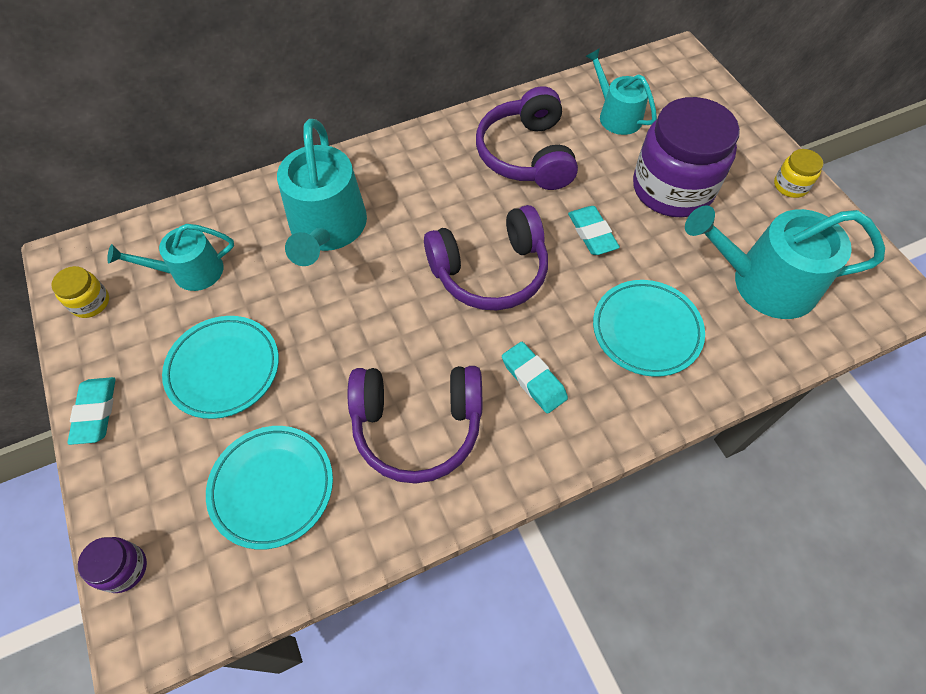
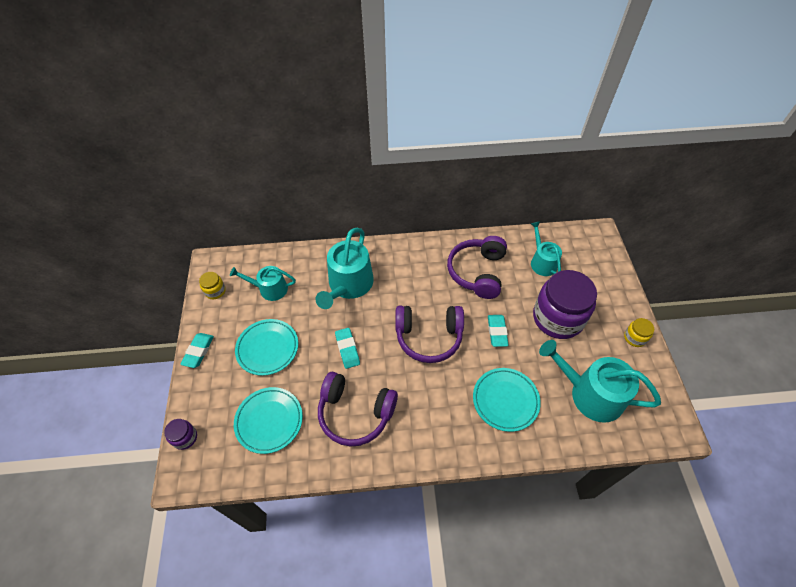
camera: 20 degrees right, 5 degrees down
turquoise eraser [502,342,568,414] -> turquoise eraser moved to [335,328,360,369]

